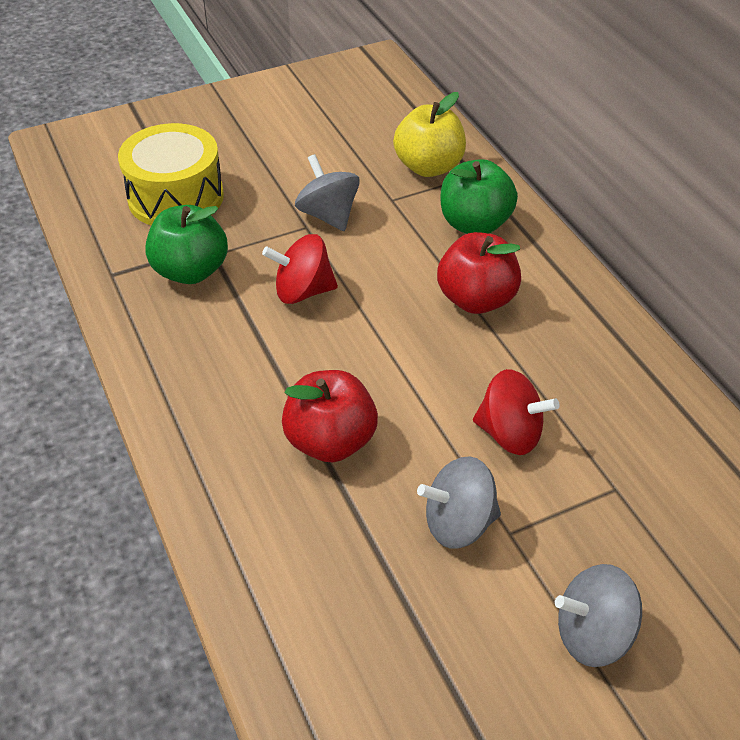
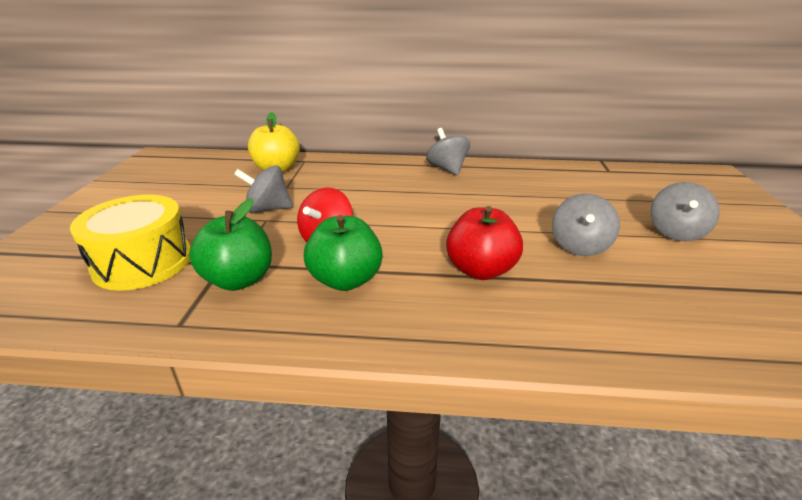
camera: 60 degrees left, 15 degrees down
red apple [437,232,521,314] -> none
green apple [441,159,518,234] -> green apple moved to [304,215,383,291]
red spinning top [473,369,560,455] -> none
none -> grey spinning top [426,128,470,175]

